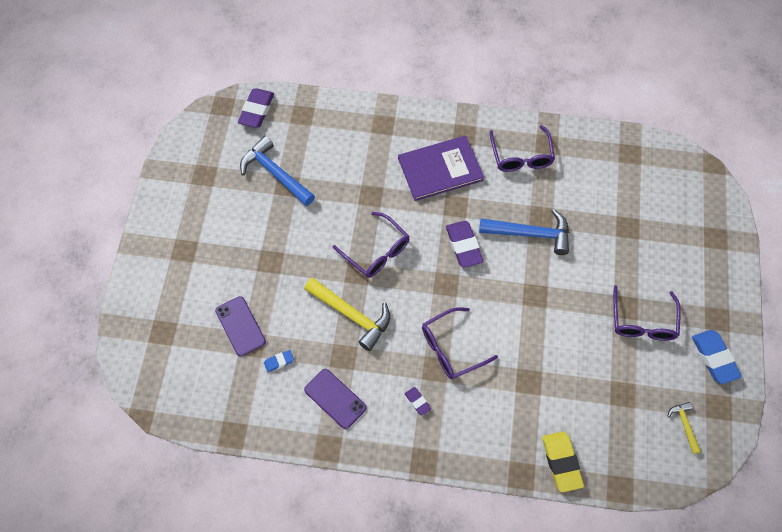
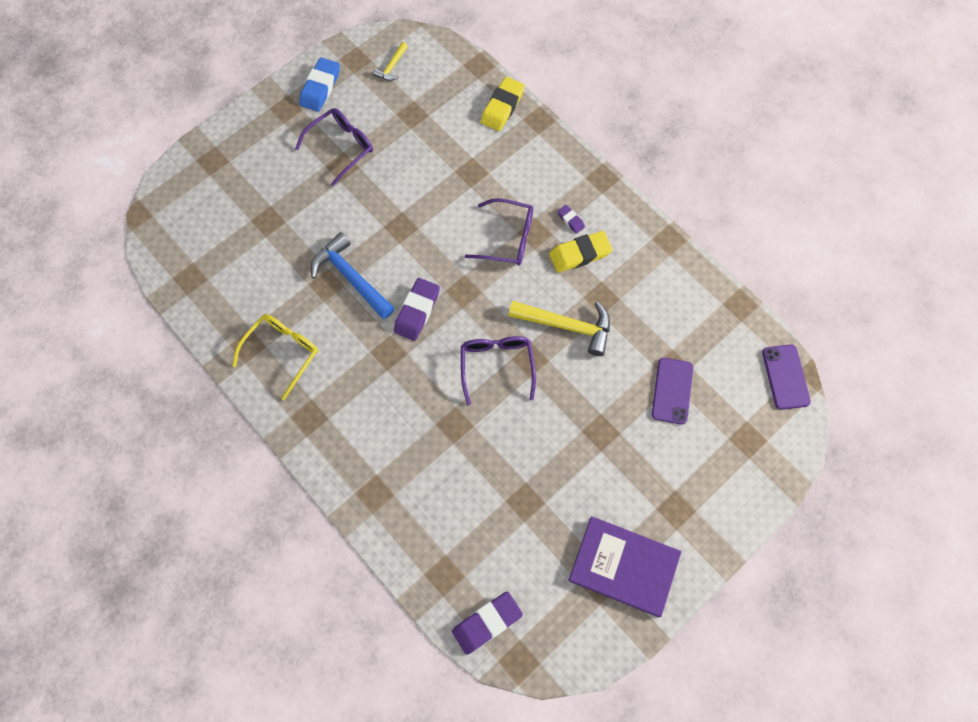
camera: 140 degrees left, 5 degrees up
blue hammer [240,136,315,206] -> none
blue eraser [264,350,294,372] -> none
yellow hammer [304,277,390,351] -> yellow hammer turned 120 degrees clockwise [508,301,610,356]
purple phone [304,369,367,429] -> purple phone moved to [762,344,811,410]
purple book [398,136,484,201] -> purple book moved to [569,516,681,617]
purple eraser [405,387,431,416] -> purple eraser turned 45 degrees counterclockwise [557,205,585,234]
purple glasses [490,125,555,172] -> yellow glasses [232,314,318,400]
none -> yellow eraser [549,231,613,273]

